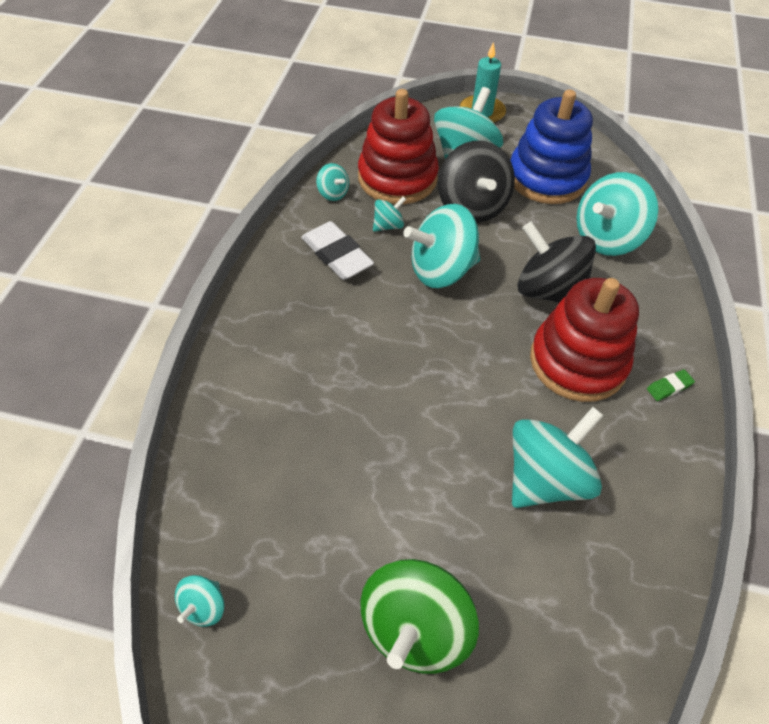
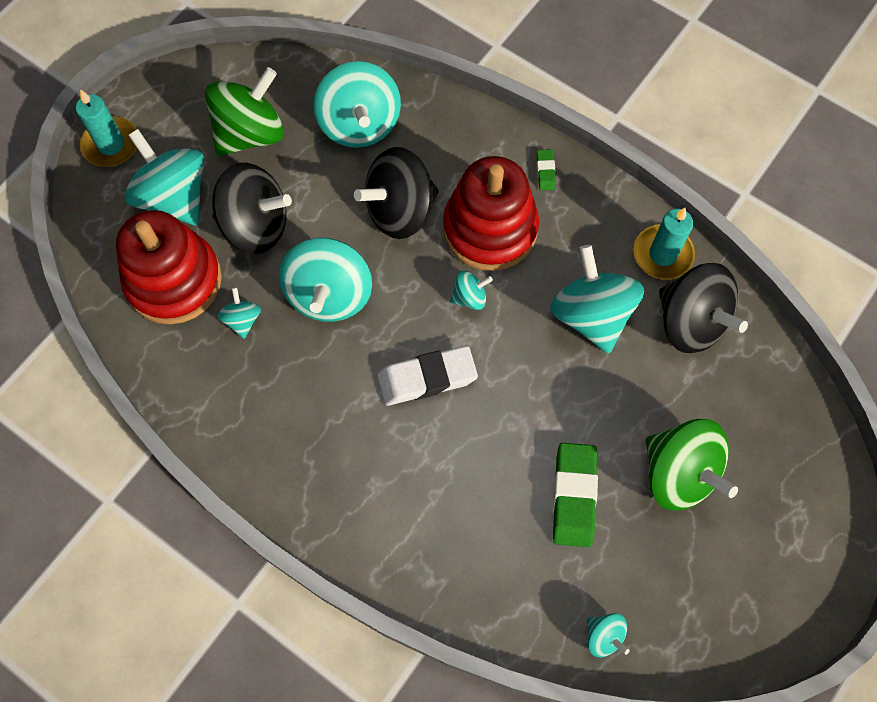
camera: 65 degrees left, 15 degrees up
white eraser [301,221,374,280] -> white eraser moved to [377,346,478,406]
turquoise spinning top [316,163,349,201] -> turquoise spinning top moved to [450,271,493,310]
blue stacking toy [511,90,593,204] -> green spinning top [205,67,284,156]
none -> green eraser [553,443,598,547]
none -> turquoise candle [634,208,695,280]
none -> black spinning top [659,263,748,353]

